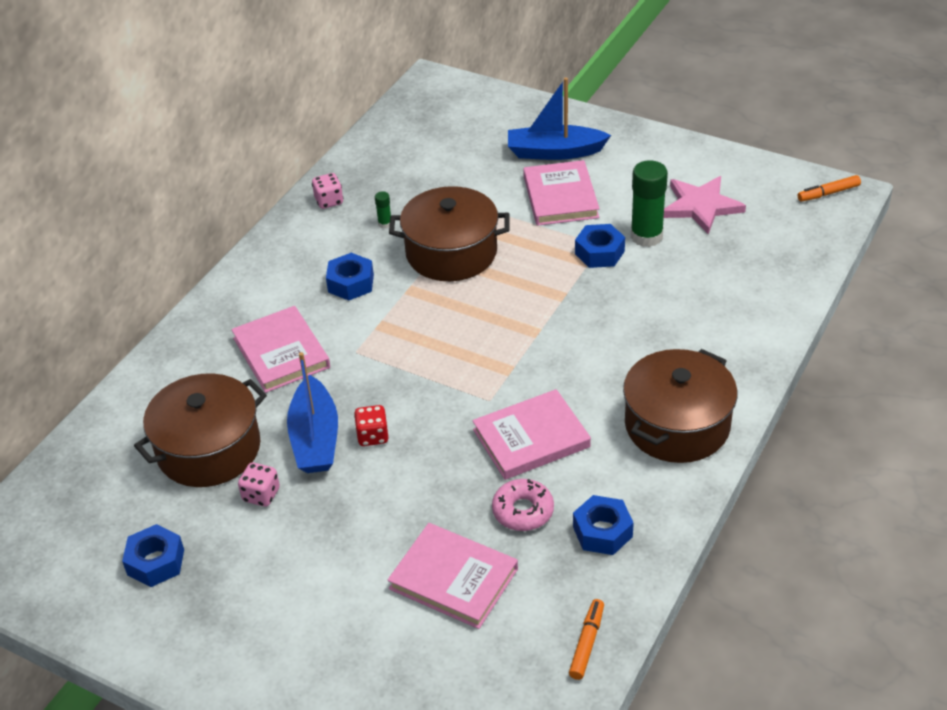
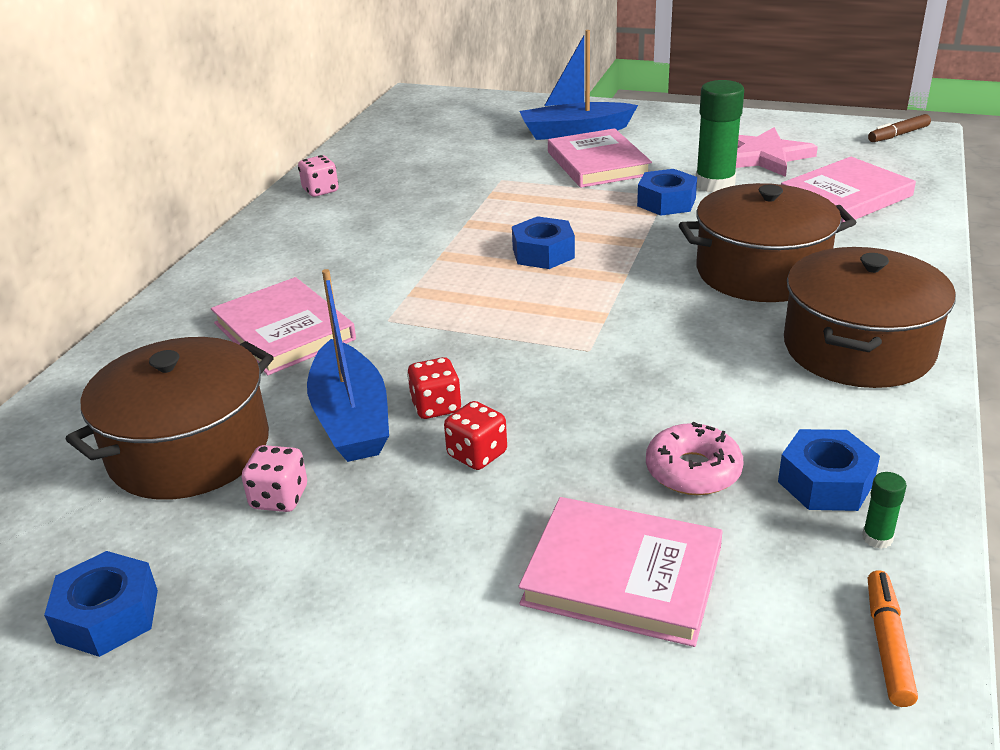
camera: 10 degrees left, 10 degrees down
blue nut [326,253,374,301] -> blue nut moved to [512,216,575,269]
green glue stick [375,191,391,228] -> green glue stick moved to [862,472,907,549]
brown pot [389,186,509,281] -> brown pot moved to [679,183,856,302]
pink book [472,389,591,480] -> pink book moved to [781,157,916,223]
orange marker [798,175,861,202] -> brown marker [868,114,931,142]
none -> red dice [444,401,507,470]

